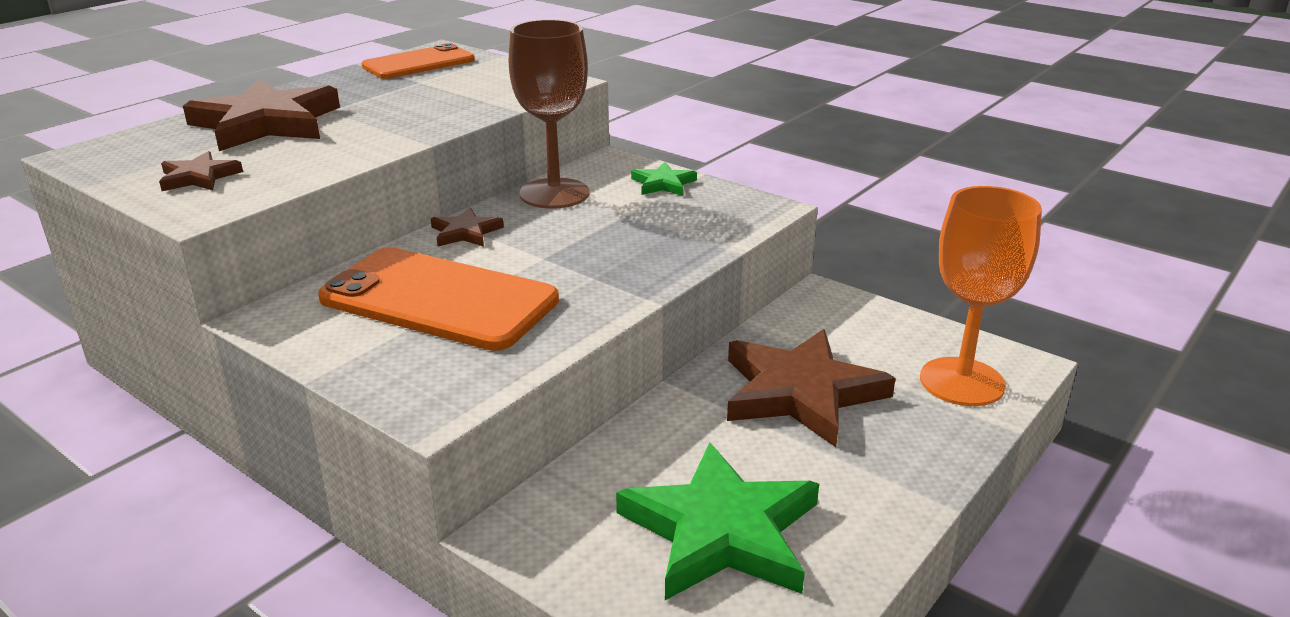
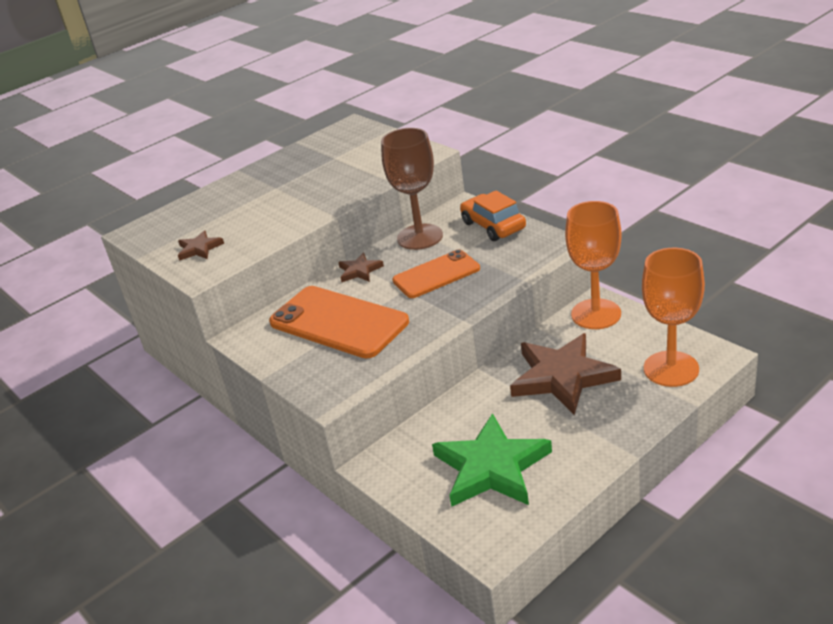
camera: 15 degrees right, 5 degrees up
brown star [183,79,340,151] -> none
orange phone [361,43,475,79] -> orange phone moved to [392,250,480,298]
green star [631,162,697,196] -> orange car [460,191,526,241]
none -> orange goblet [565,201,622,329]

